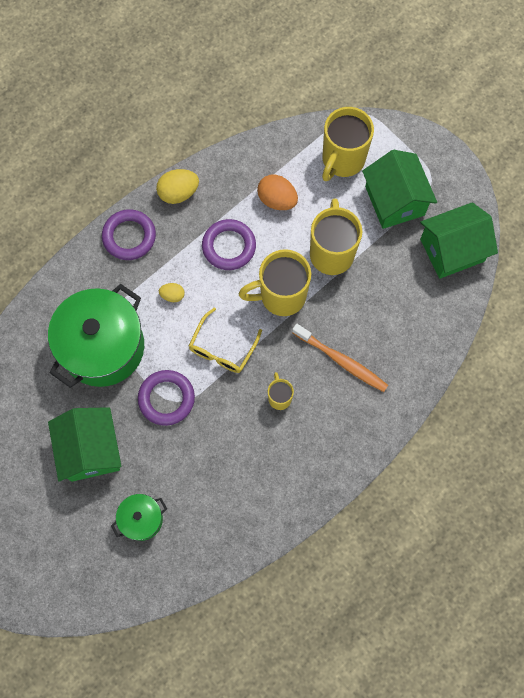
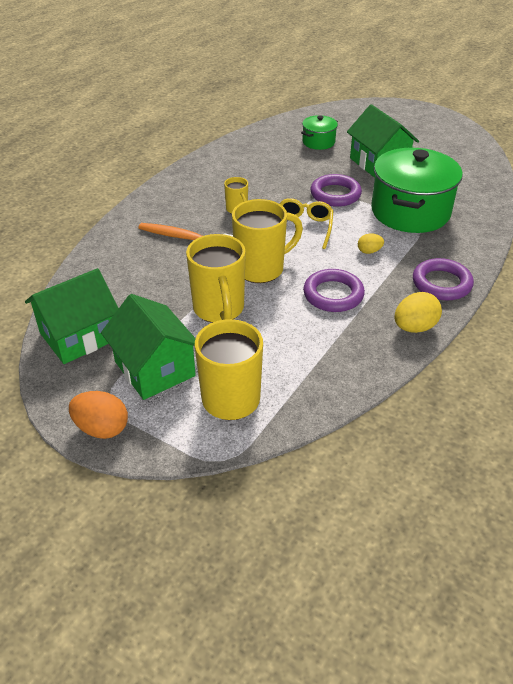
camera: 165 degrees right, 30 degrees down
orange egg [257,175,298,210] -> orange egg moved to [69,391,128,439]

